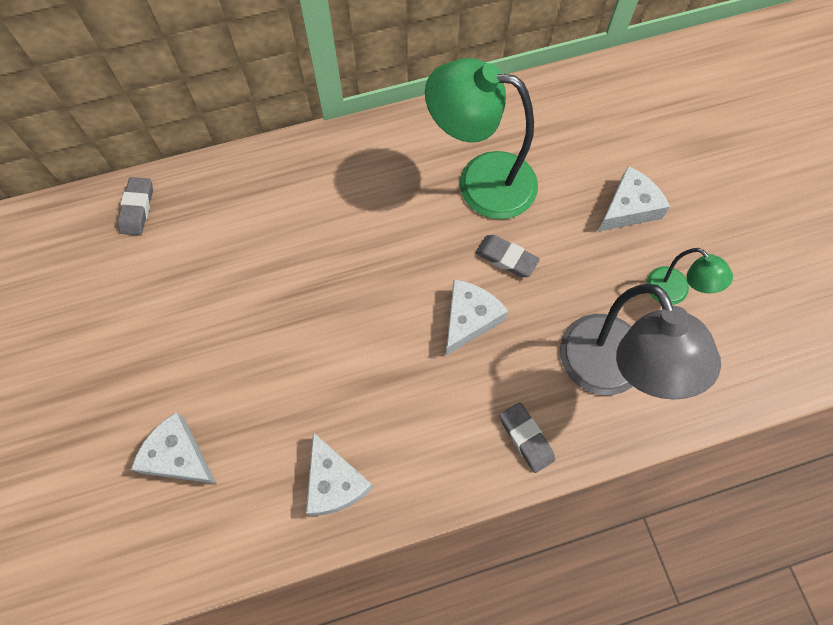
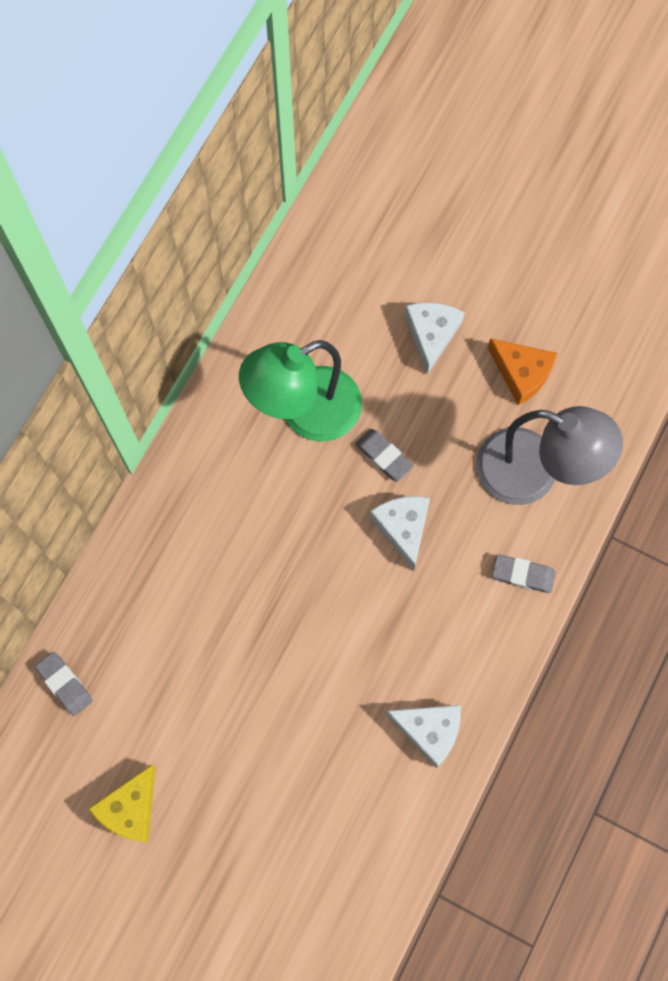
camera: 45 degrees left, 5 degrees up
white cheese [131,413,217,484] -> none
grey eraser [476,235,540,277] -> grey eraser turned 60 degrees clockwise [355,429,413,482]
green lamp [647,248,733,305] -> orange cheese [488,338,558,405]
none -> yellow cheese [88,765,156,842]

